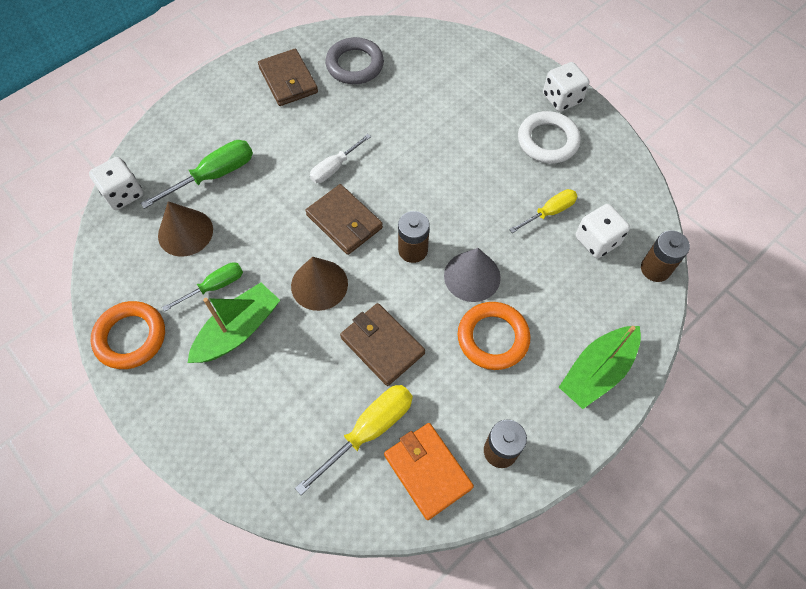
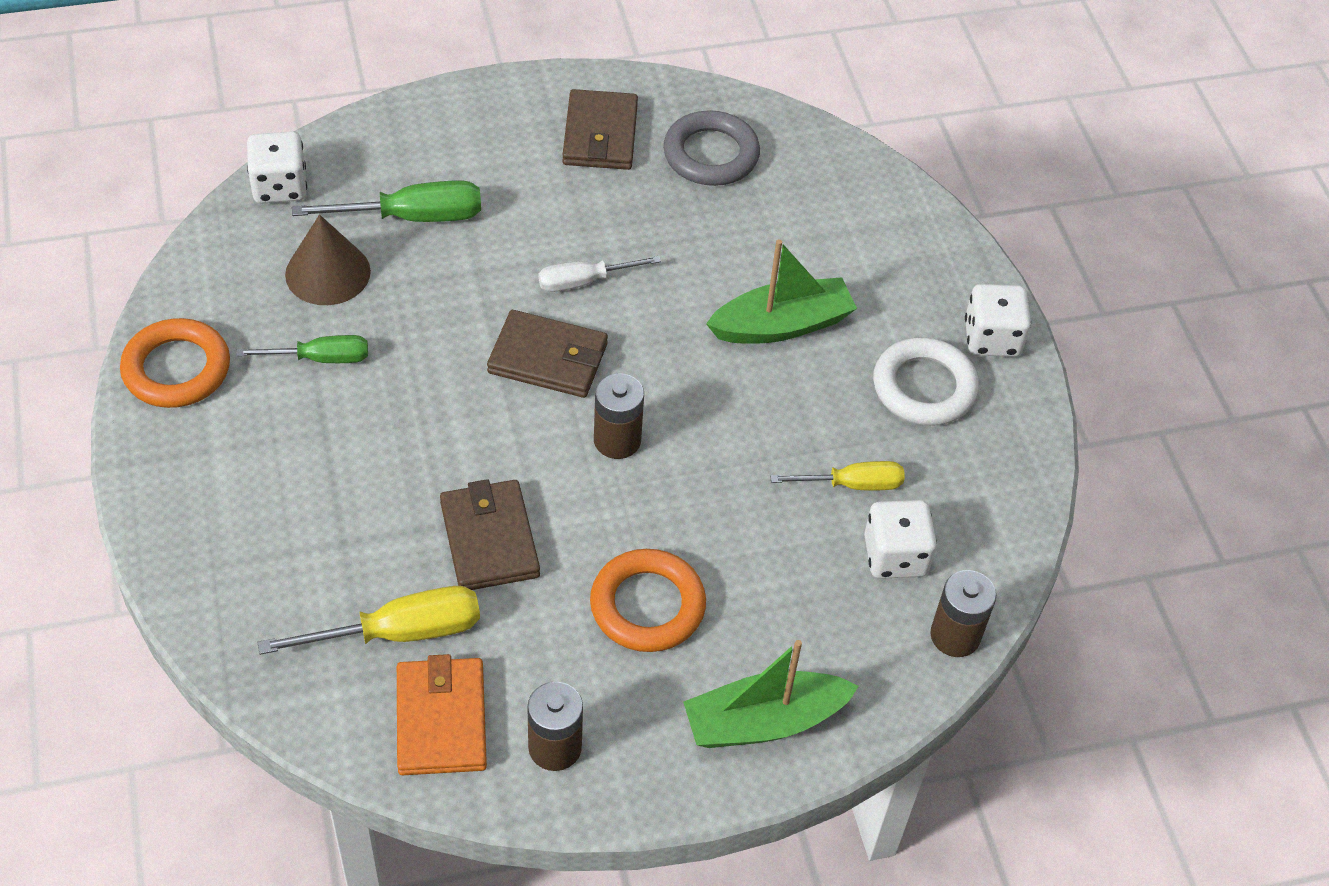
camera: 25 degrees right, 10 degrees down
green boat [188,282,280,363] -> green boat moved to [706,240,857,344]
brown cone [291,257,348,311] -> none
brown wallet [305,184,383,255] -> brown wallet turned 60 degrees counterclockwise [487,310,608,398]
grey cone [444,248,501,302] -> none

